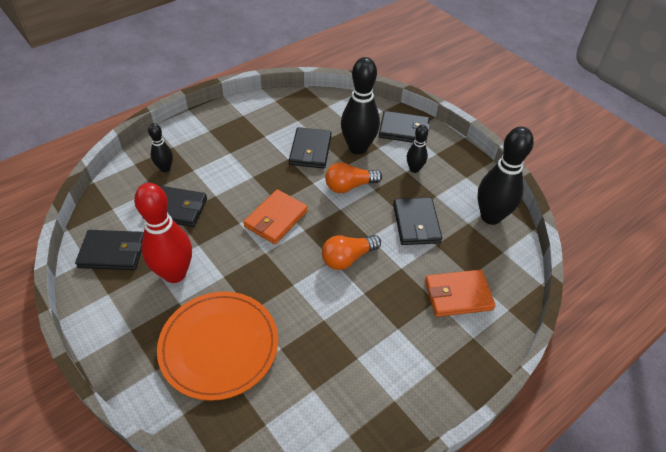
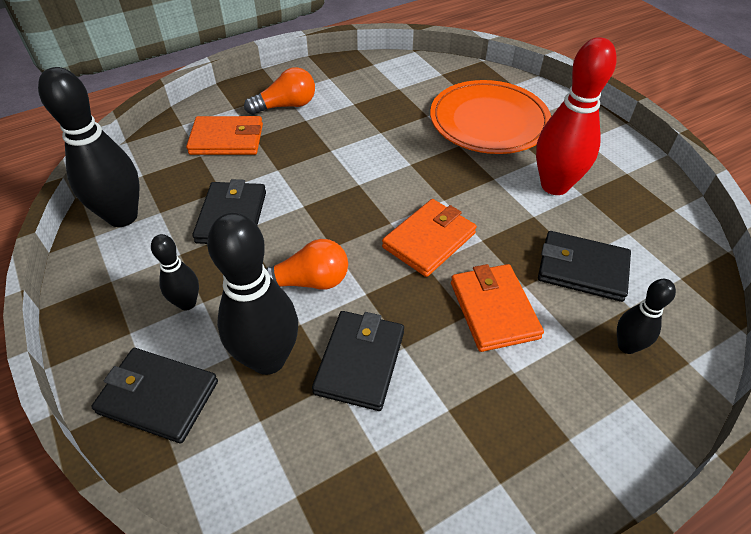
camera: 170 degrees left, 0 degrees up
black wallet [75,230,144,270] -> none
orange light bulb [322,235,381,270] -> orange light bulb moved to [244,67,315,115]
none -> orange wallet [451,264,544,352]

